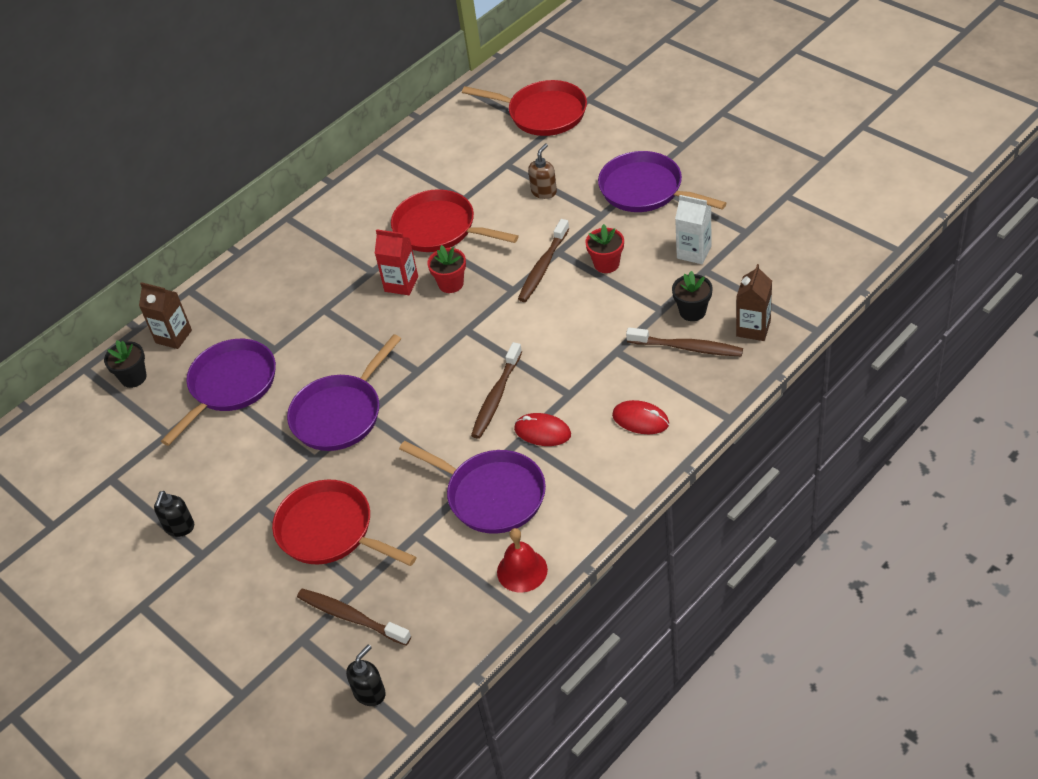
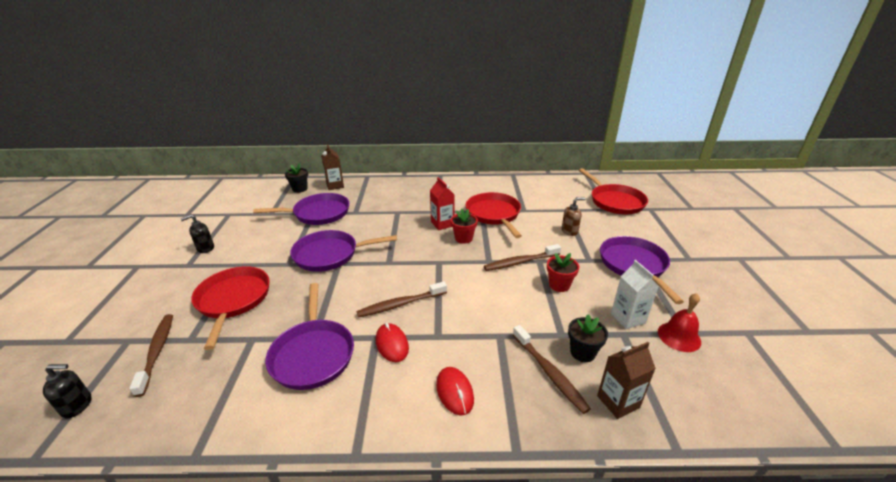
camera: 40 degrees right, 15 degrees down
red bell [497,528,548,593] -> red bell moved to [658,293,701,352]

